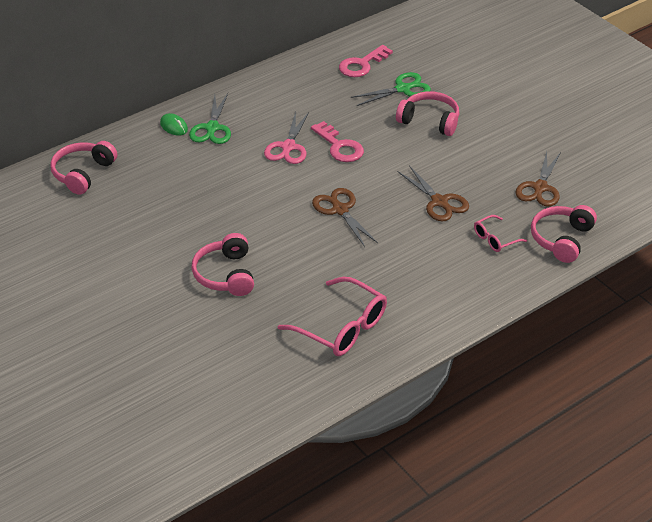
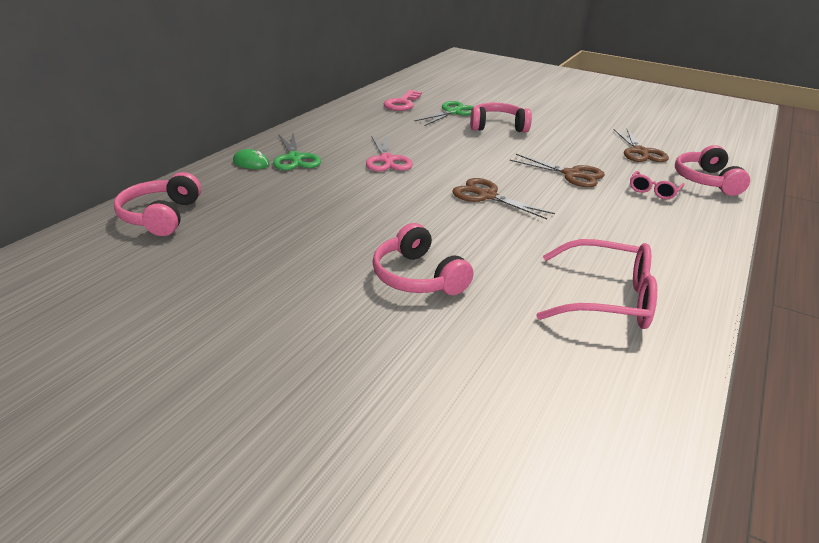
camera: 25 degrees left, 10 degrees down
pink key [311,121,364,162] -> none

